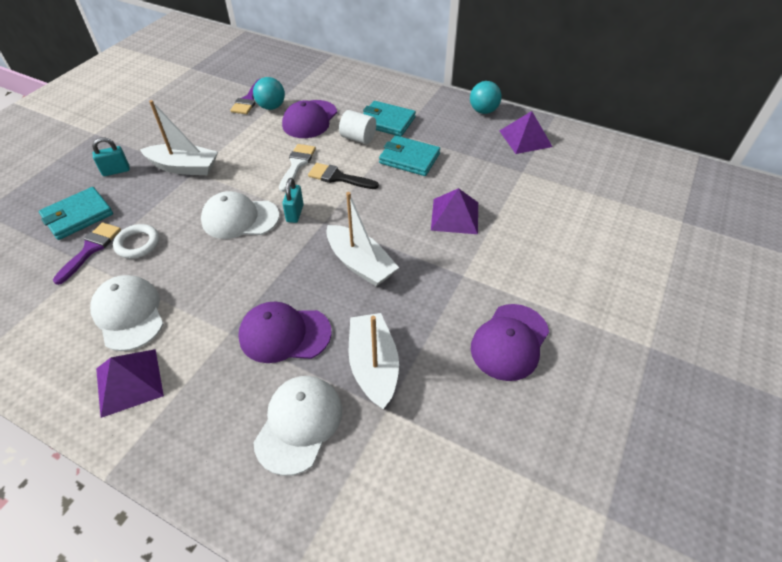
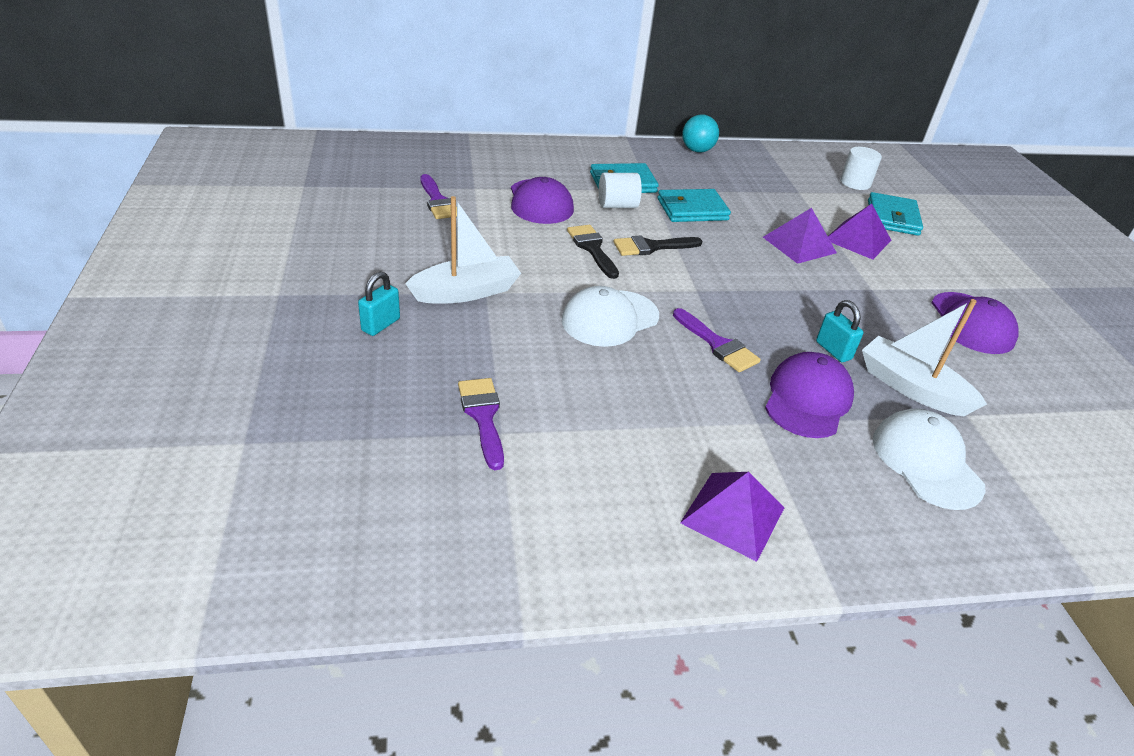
camera: 40 degrees left, 10 degrees down
turquoise wallet [39,187,113,240] -> turquoise wallet moved to [868,192,923,236]
white cap [90,275,163,351] -> none
white ring [113,224,159,259] -> none
purple cap [238,302,332,363] -> purple cap turned 150 degrees clockwise [765,352,854,438]
turquoise ball [253,77,285,110] -> none
white brush [279,144,316,192] -> black brush [567,225,619,279]
turquoise padlock [282,178,304,223] -> turquoise padlock moved to [816,300,864,362]
white boat [326,192,399,286] -> none
purple pyramid [499,111,553,154] -> purple pyramid moved to [828,204,891,260]
none -> purple brush [673,308,761,372]
none -> white cylinder [840,147,882,190]

